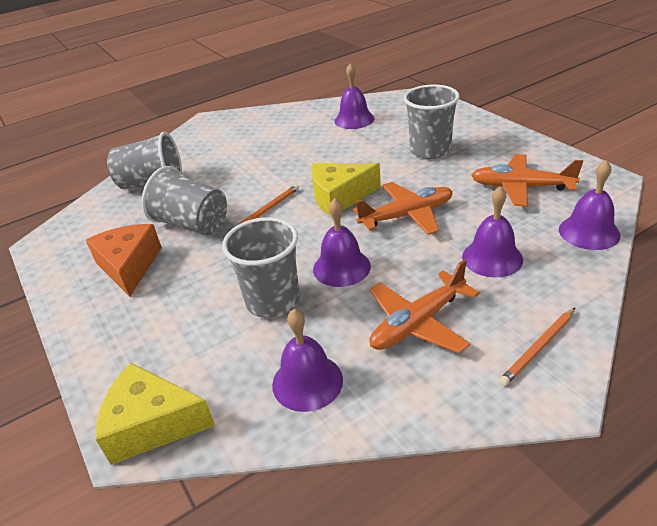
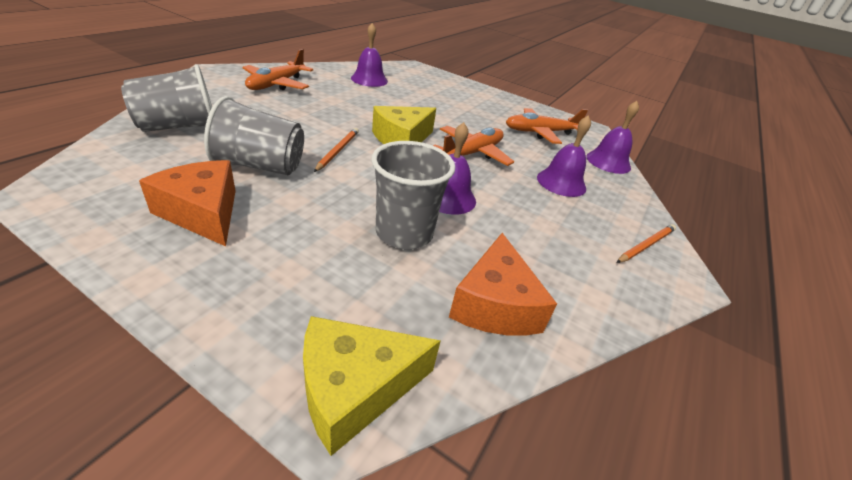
camera: 35 degrees left, 0 degrees up
purple bell [272,309,343,412] -> orange cheese [449,233,557,336]
orange plane [369,259,480,353] -> orange plane moved to [242,49,313,90]
grey cup [404,85,460,159] -> none
orange pencil [499,307,576,386] -> orange pencil turned 150 degrees counterclockwise [616,224,676,263]

